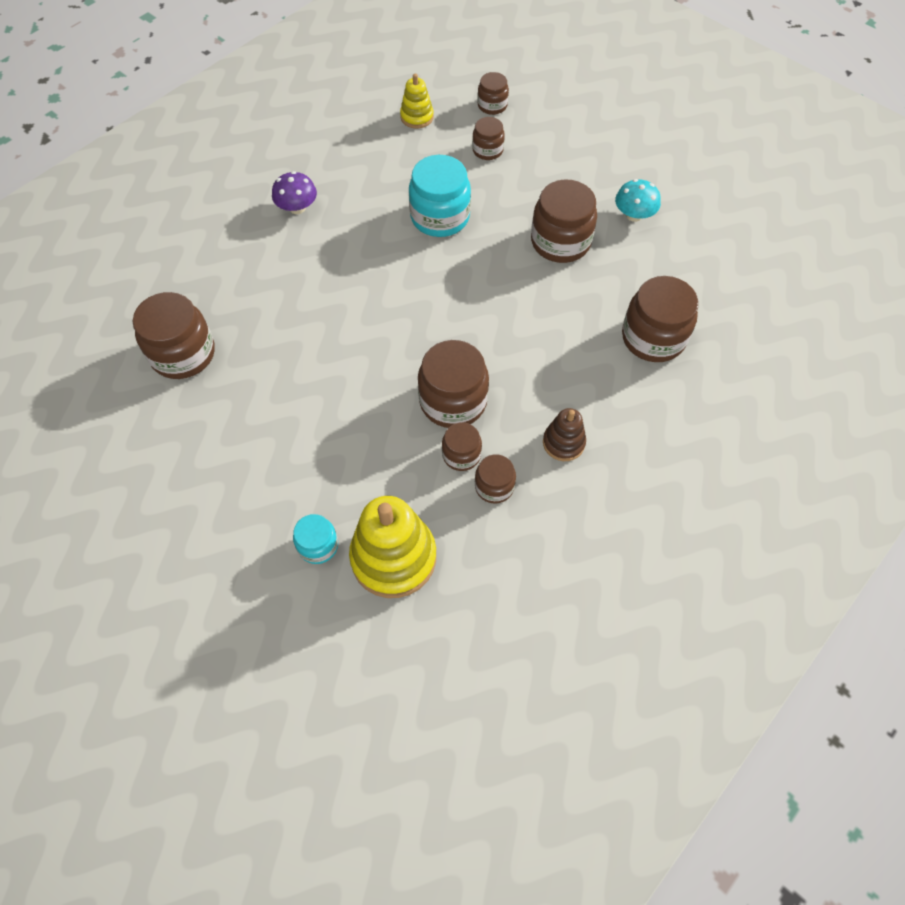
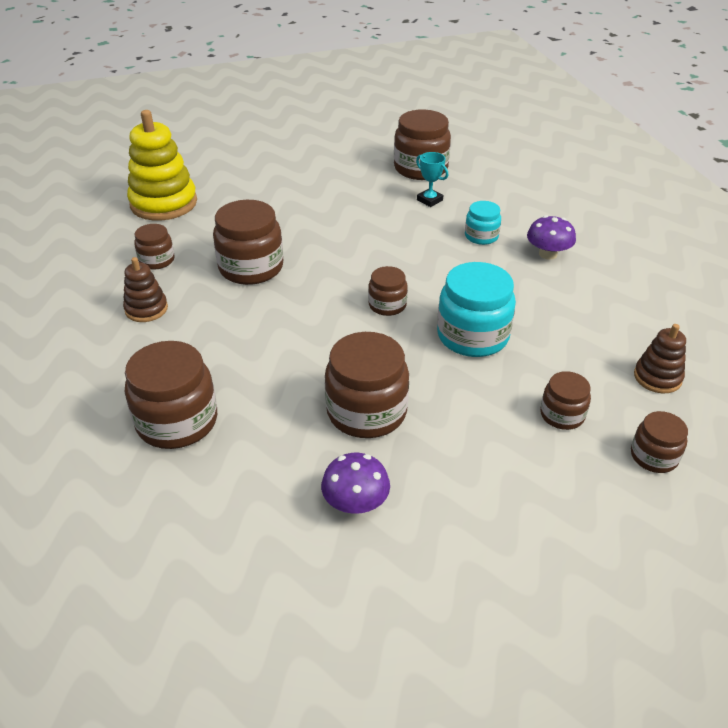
camera: 120 degrees right, 20 degrees down
turquoise jar [293,514,338,564] -> turquoise jar moved to [465,201,501,245]
yellow stacking toy [400,73,434,128] -> brown stacking toy [634,324,686,393]
brown jar [442,422,482,471] -> brown jar moved to [368,266,408,316]
turquoise mushroom [615,179,661,222] -> purple mushroom [321,453,390,514]
none -> turquoise trophy [416,152,448,207]

